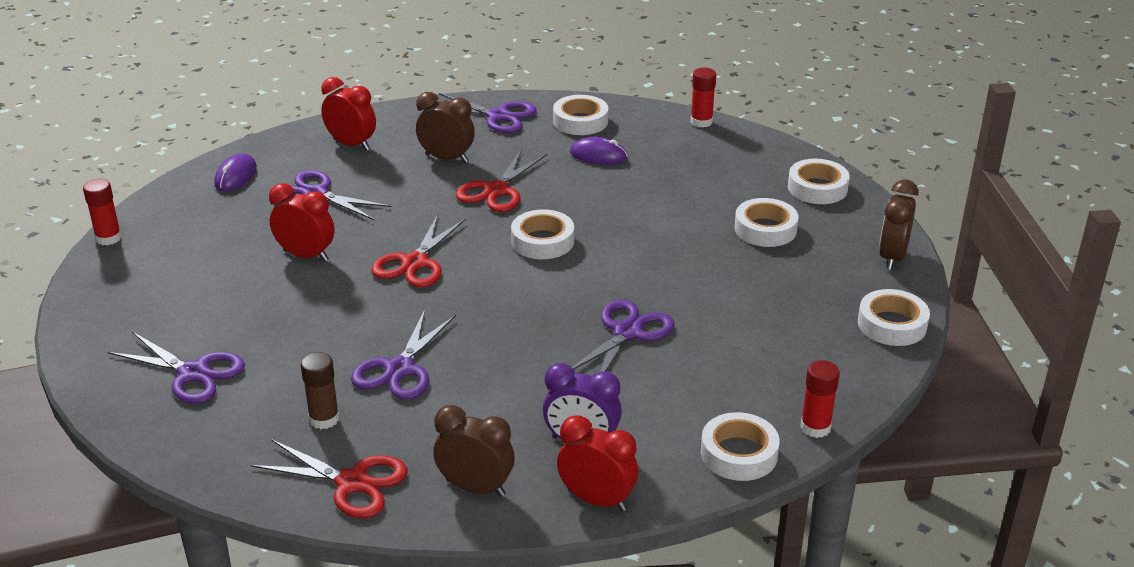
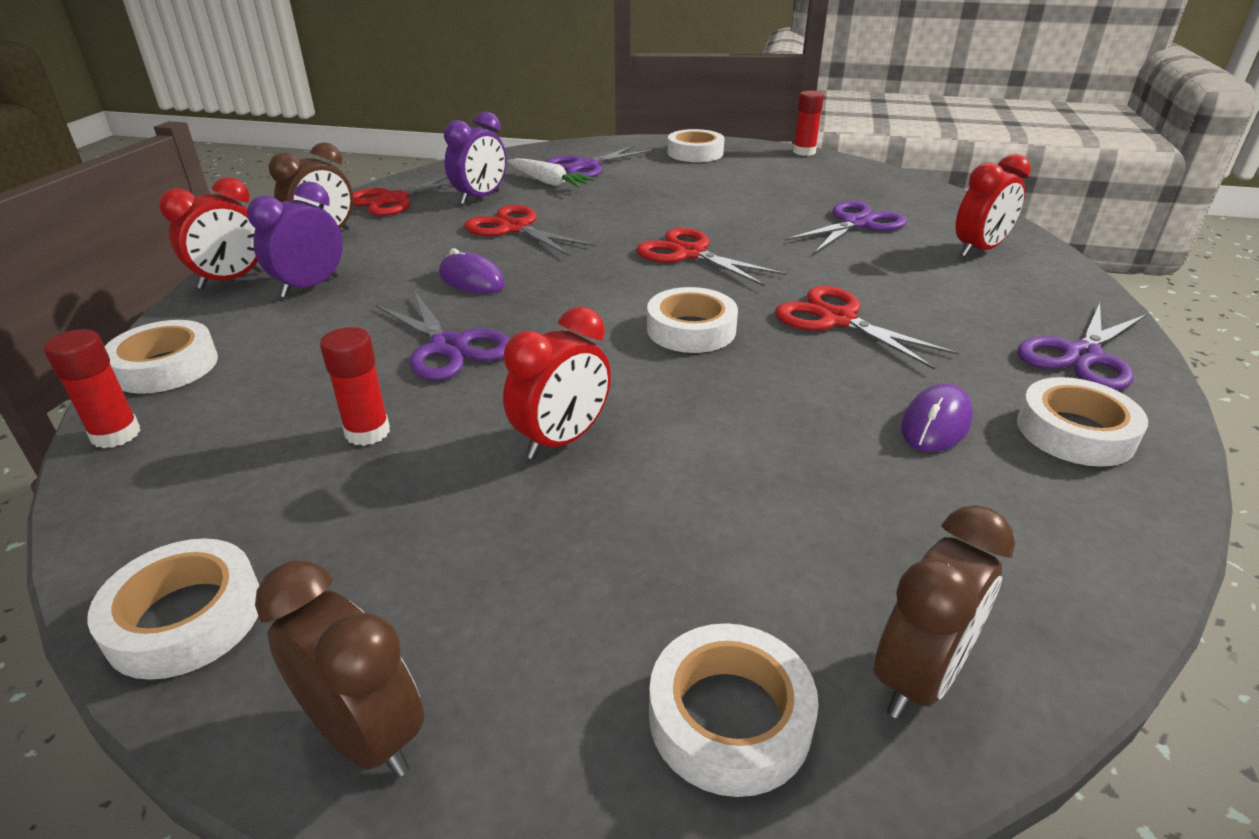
camera: 110 degrees right, 0 degrees up
purple mouse [214,153,257,191] -> purple mouse moved to [439,248,505,294]
red clock [269,183,335,262] -> red clock moved to [503,306,611,459]
brown glue stick [301,352,339,429] -> purple clock [444,112,507,205]
purple scissors [351,310,456,400] -> red scissors [464,205,596,256]
brown clock [416,92,475,163] -> brown clock moved to [874,505,1015,719]
red glue stick [691,68,716,128] -> red glue stick moved to [320,327,390,446]
white tape [735,198,799,247] -> white tape moved to [667,129,724,162]
none -> white carrot [507,158,596,188]

